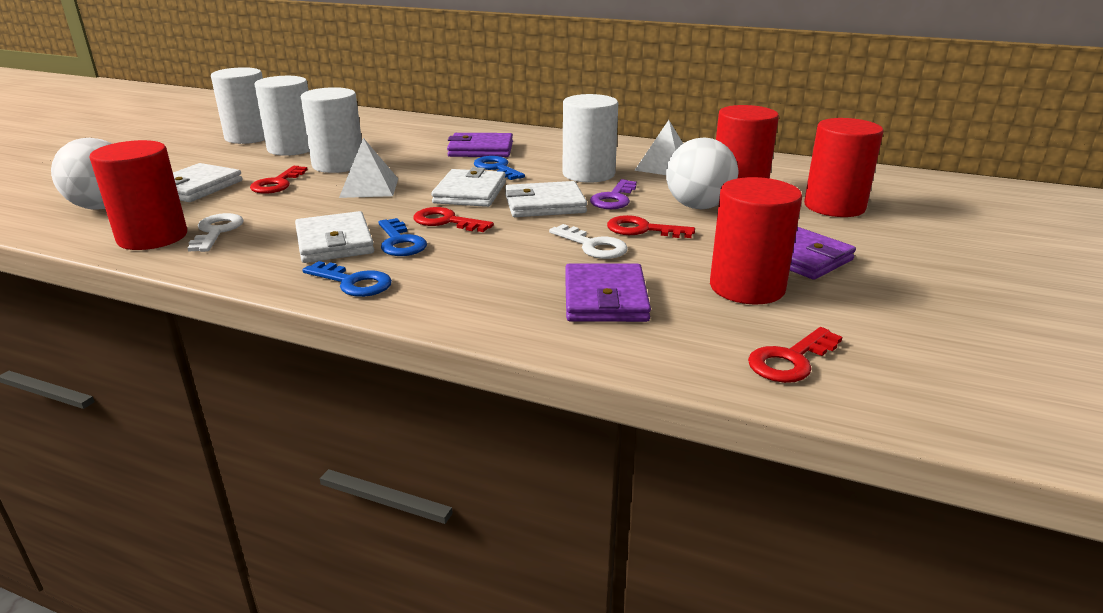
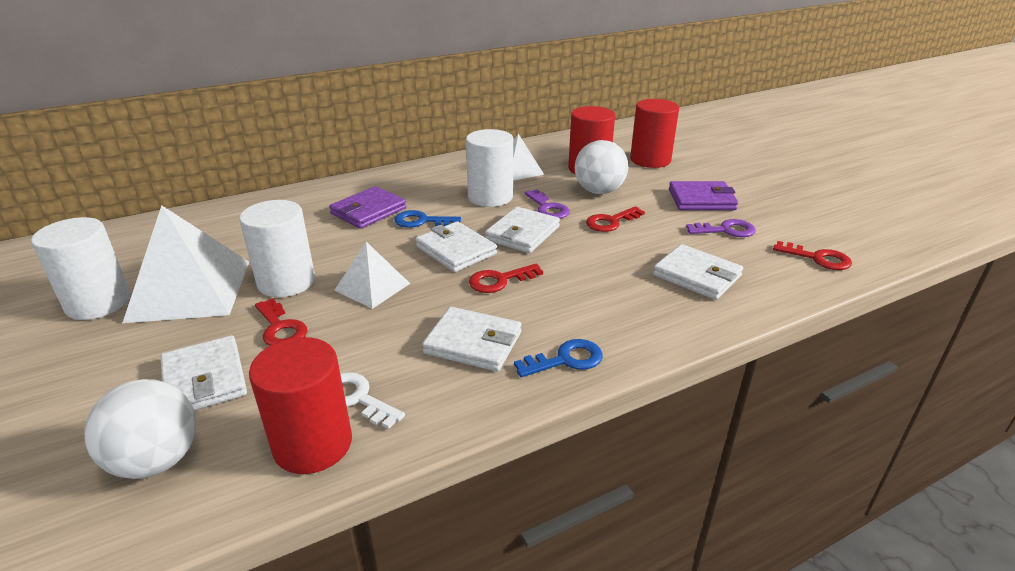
camera: 50 degrees left, 5 degrees up
white cylinder [254,76,309,156] -> white pyramid [123,205,249,323]
blue key [378,218,427,256] -> none
white key [549,224,628,259] -> none
purple wallet [565,263,651,322] -> white wallet [653,244,743,300]
red cylinder [710,177,802,304] -> purple key [686,219,756,237]
red key [748,327,842,383] -> red key turned 60 degrees counterclockwise [773,241,852,270]

